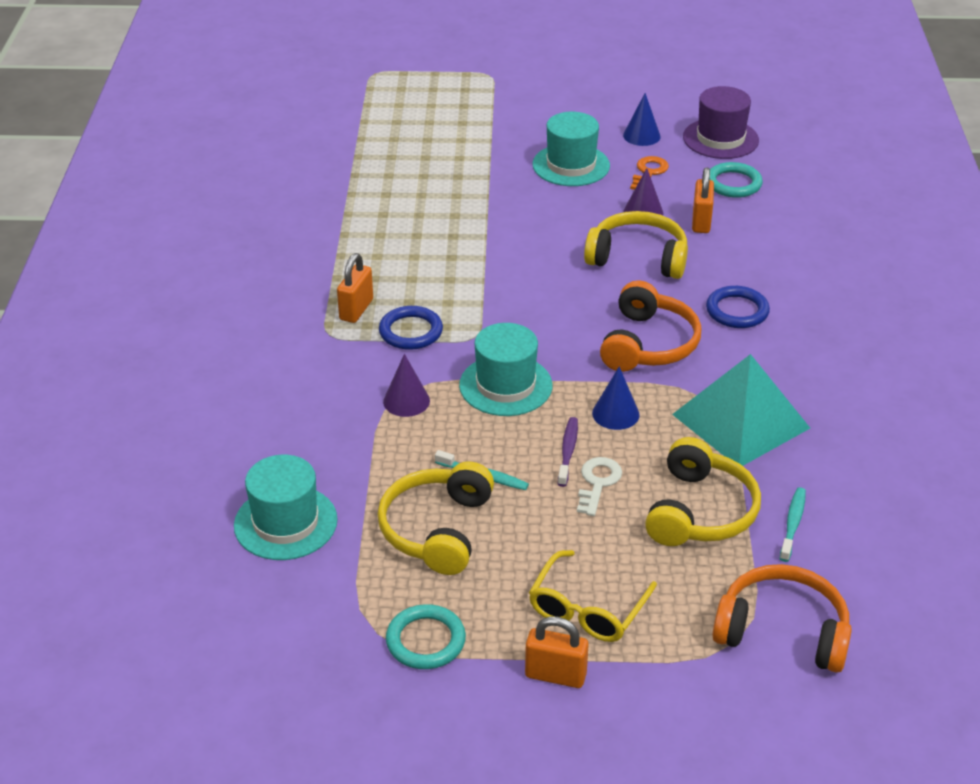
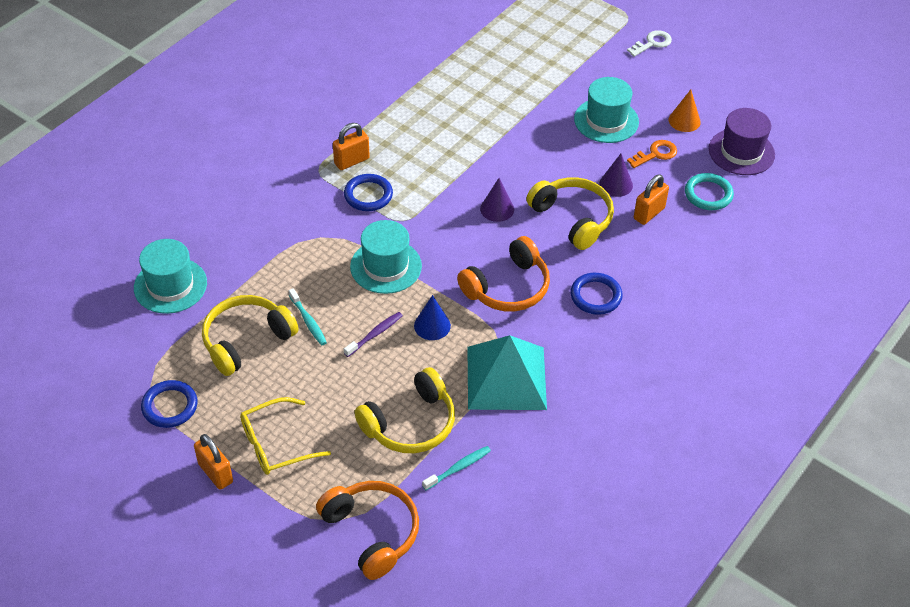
camera: 35 degrees right, 10 degrees up
purple cone [383,354,430,417] -> purple cone moved to [480,178,514,222]
turquoise ring [386,604,466,669] -> blue ring [141,380,197,428]
white key [577,457,622,516] -> white key moved to [627,30,672,57]
blue cone [623,93,661,146] -> orange cone [669,90,701,132]

